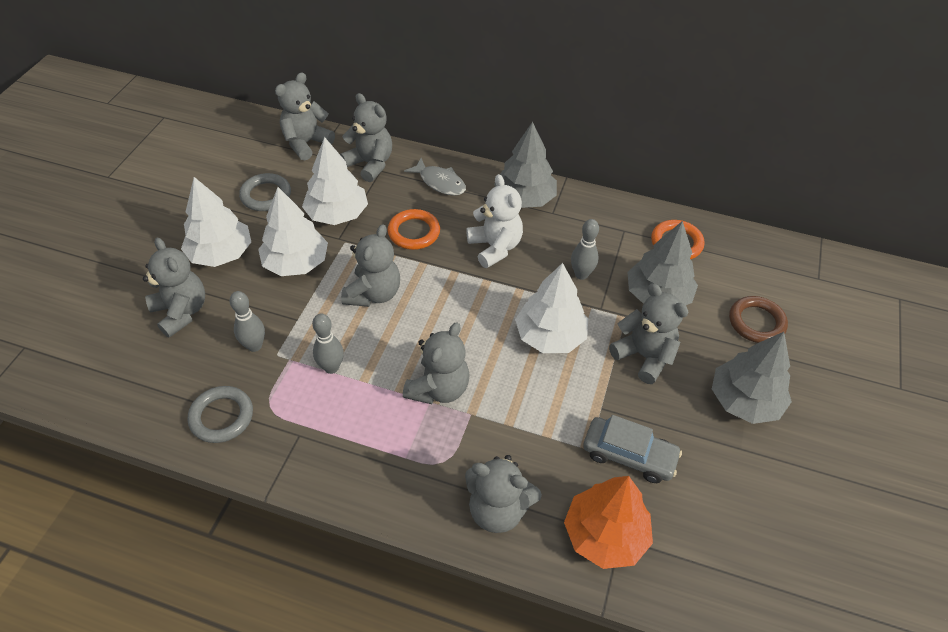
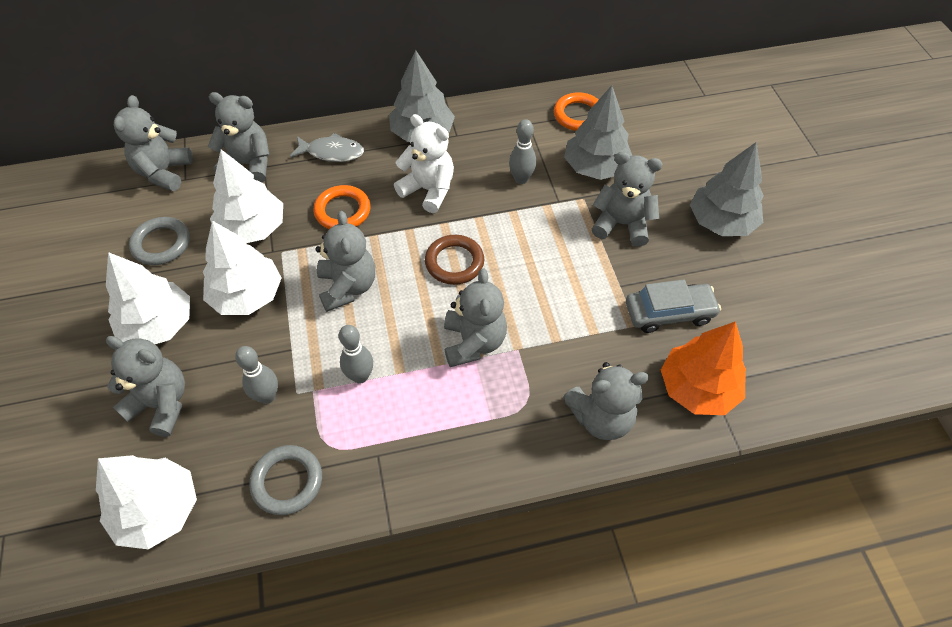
camera: 30 degrees left, 5 degrees up
white tree [515,263,588,353] -> white tree moved to [96,455,197,549]
brown ring [729,296,788,343] -> brown ring moved to [425,235,484,285]

